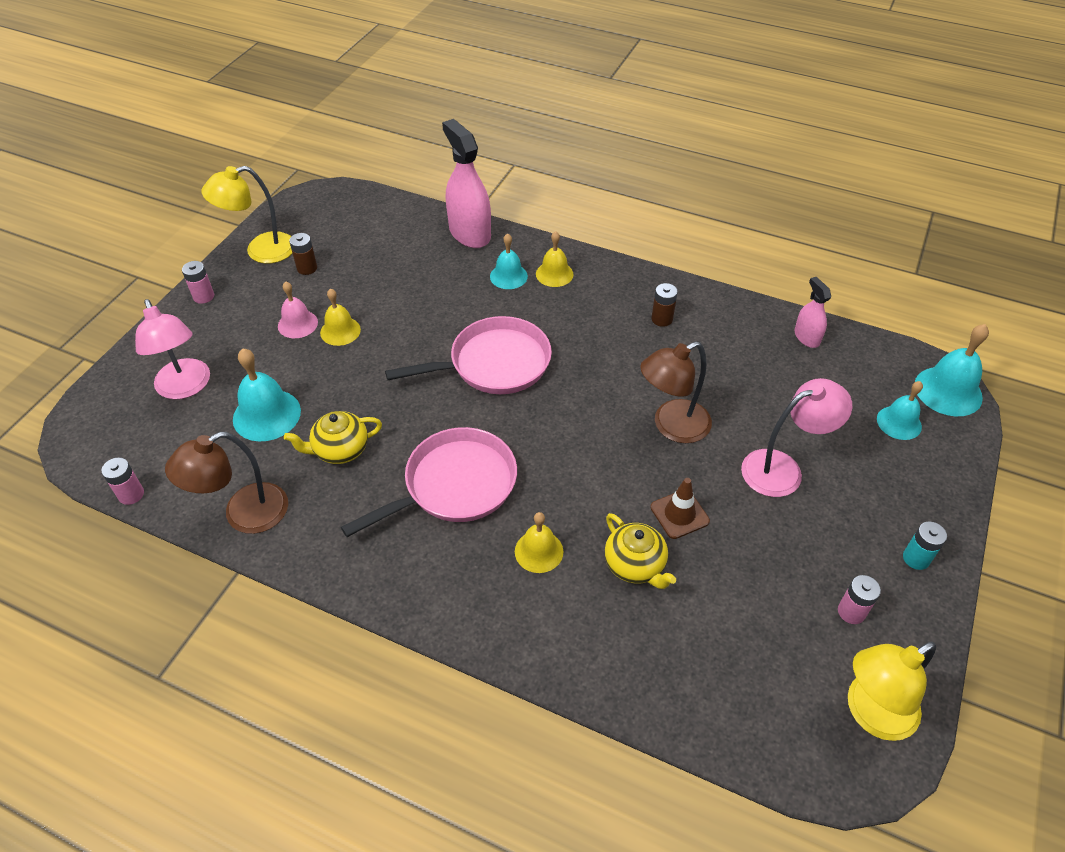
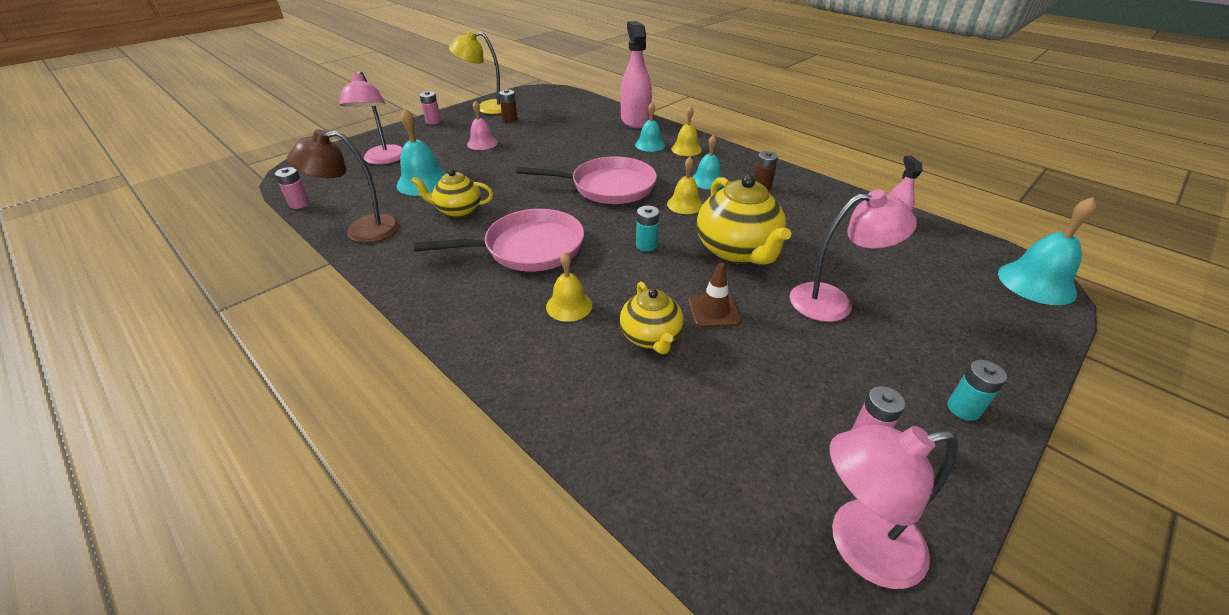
camera: 20 degrees right, 10 degrees down
yellow bell [320,288,361,346] -> yellow bell moved to [667,157,703,214]
brown lamp [640,341,712,443] -> yellow teapot [697,175,791,265]
yellow lamp [848,642,936,741] -> pink lamp [830,424,958,589]
turquoise bell [877,381,923,440] -> turquoise bell moved to [692,135,723,189]
none -> turquoise battery [636,206,660,251]

